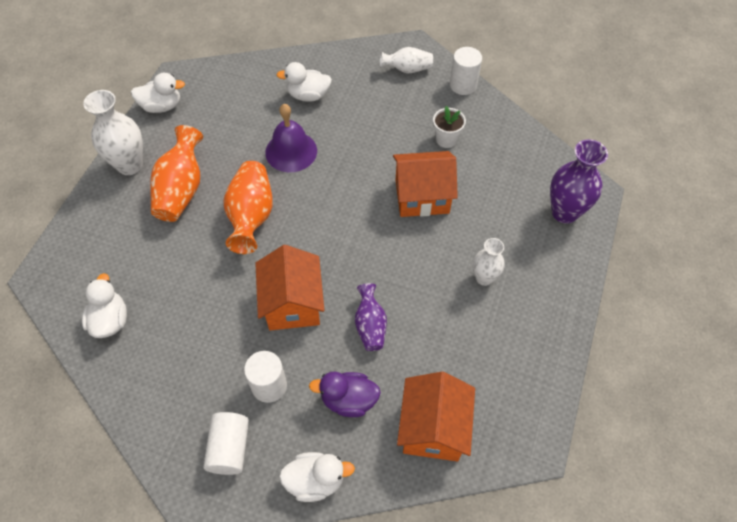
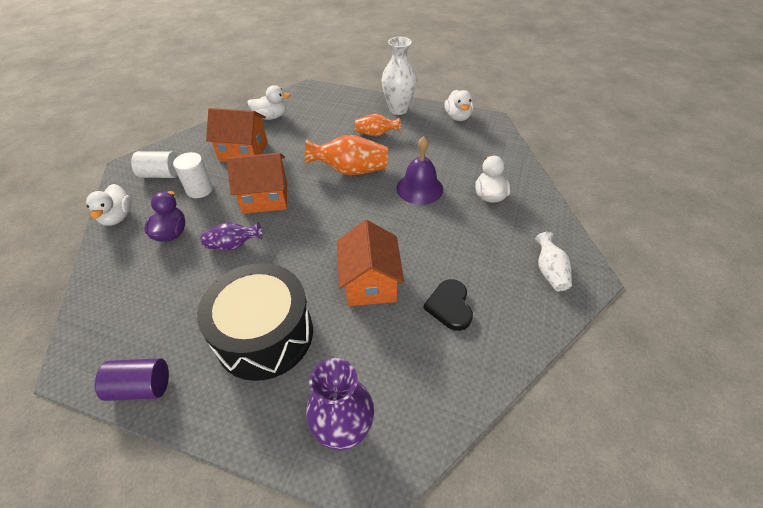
camera: 90 degrees right, 10 degrees down
orange vase [150,125,203,222] -> orange vase [355,114,401,136], size x0.61
orange house [397,372,475,462] -> orange house moved to [206,108,267,162]
white flower pot [433,106,466,148] -> black heart [423,279,473,331]
white cylinder [450,47,482,95] -> none
white vase [473,238,505,286] -> black drum [197,263,313,381]
none -> purple cylinder [95,358,169,401]

